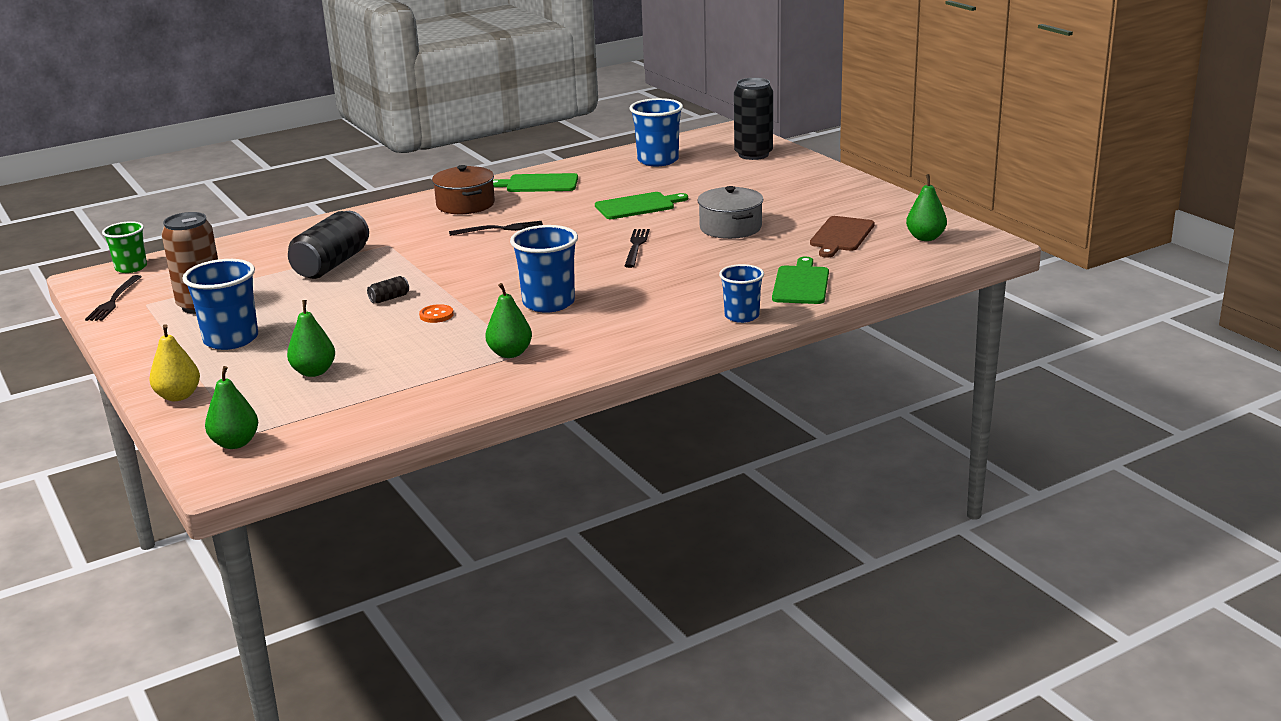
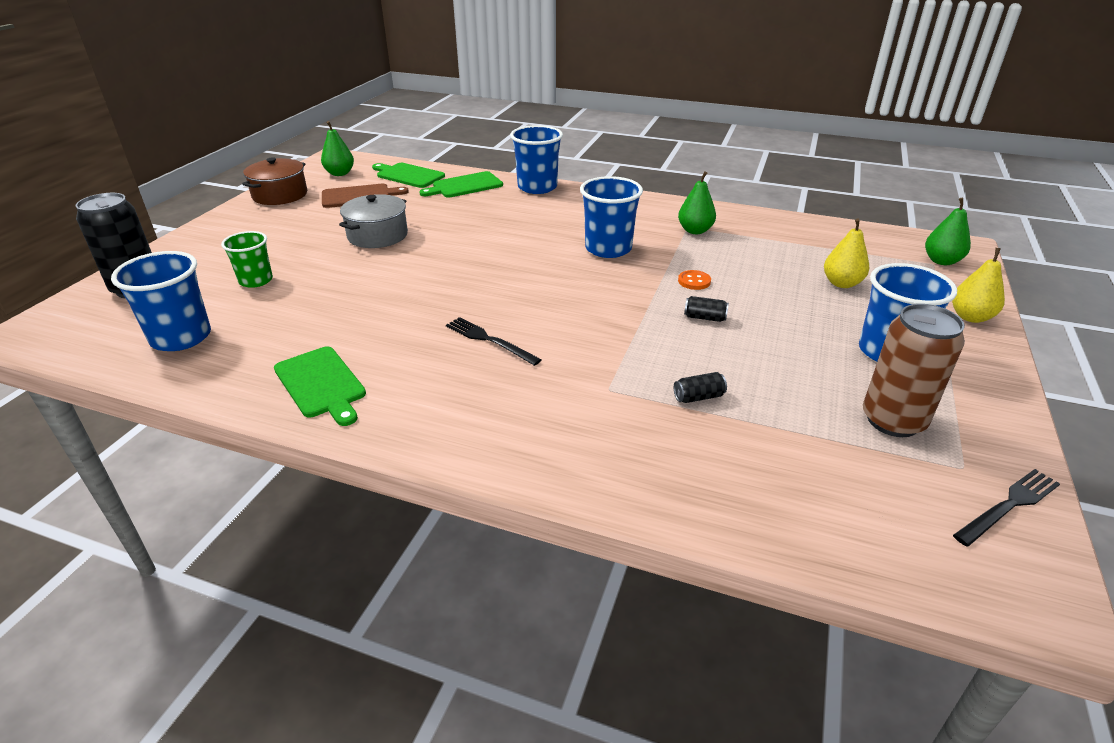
camera: 130 degrees left, 10 degrees up
green cup [102,221,147,273] -> green cup moved to [221,231,273,288]
green pear [287,300,335,377] -> yellow pear [824,218,869,288]
black can [288,211,369,279] -> black can [674,372,727,403], size x0.41
brown pot [432,165,495,214] -> brown pot moved to [242,157,307,205]
green cutting board [595,192,688,219] -> green cutting board moved to [372,163,445,188]
black fork [625,229,650,268] -> none
blue cup [719,264,764,323] -> blue cup [510,125,563,194], size x1.55

